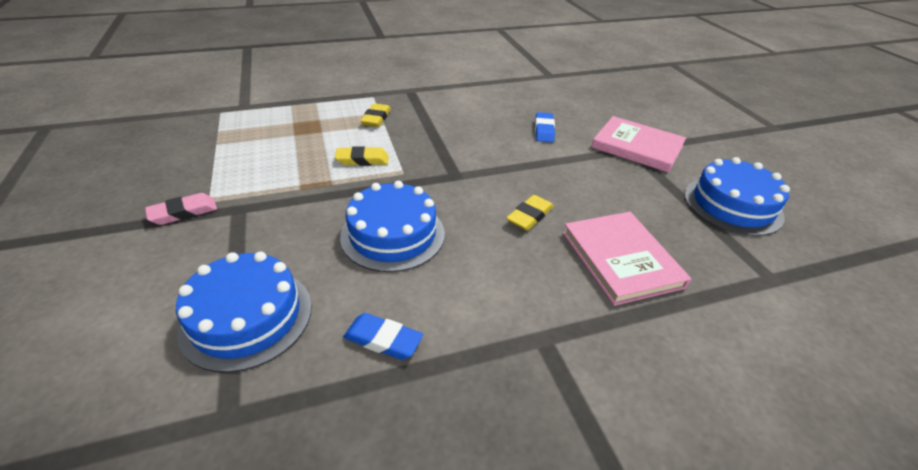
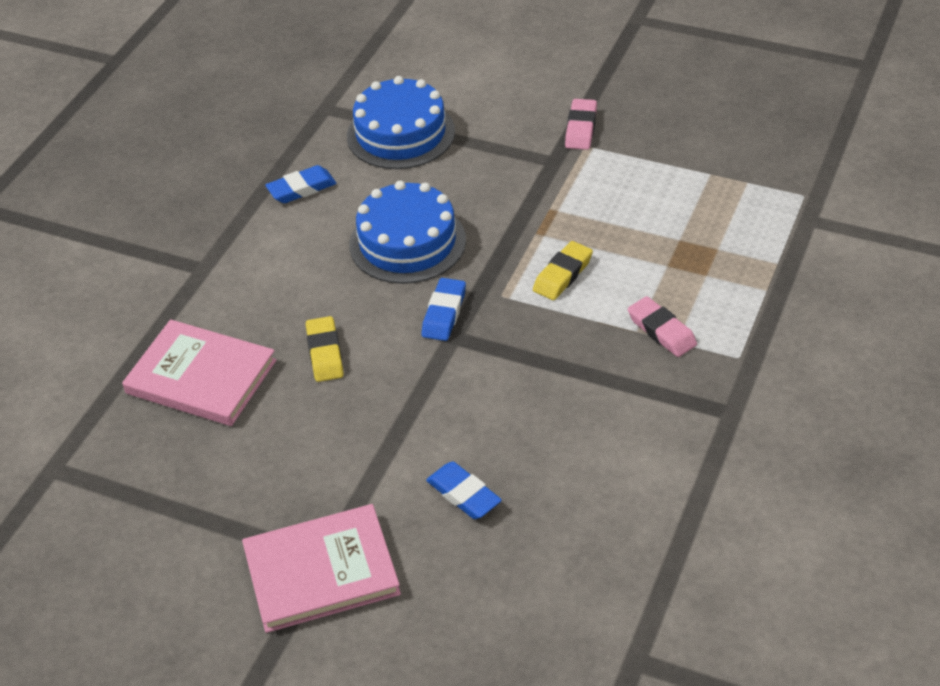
camera: 135 degrees right, 5 degrees up
yellow eraser [360,103,391,127] -> pink eraser [628,296,697,357]
blue cake [684,157,790,236] -> none
none -> blue eraser [422,278,466,341]

